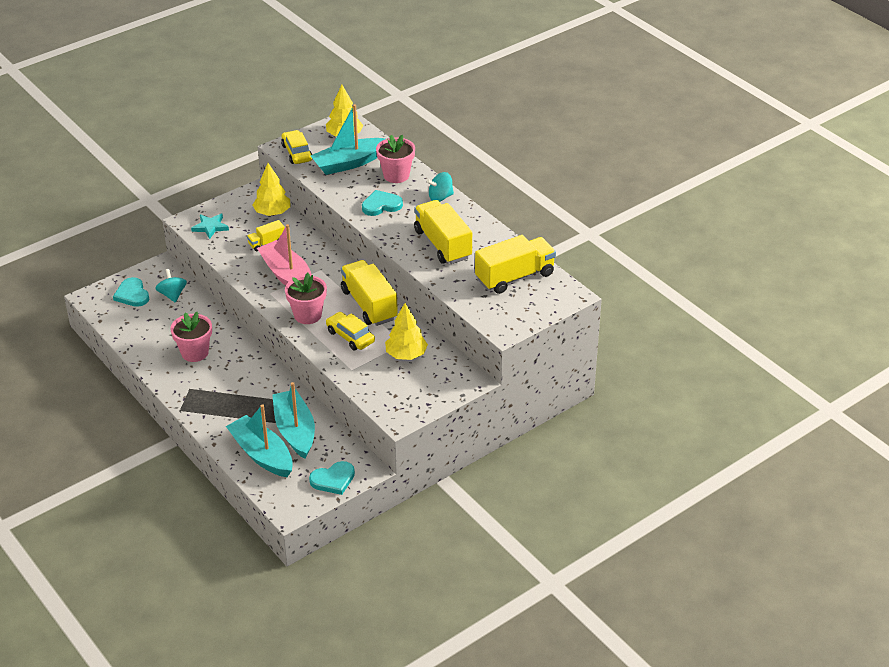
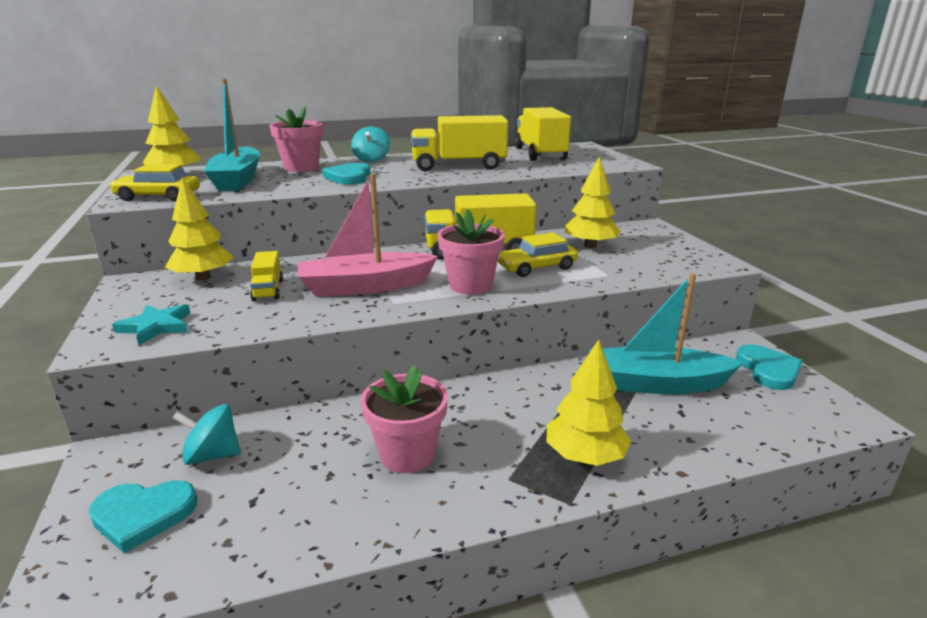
camera: 70 degrees left, 15 degrees down
turquoise boat [226,404,293,477] -> none
none -> yellow tree [546,340,631,466]

